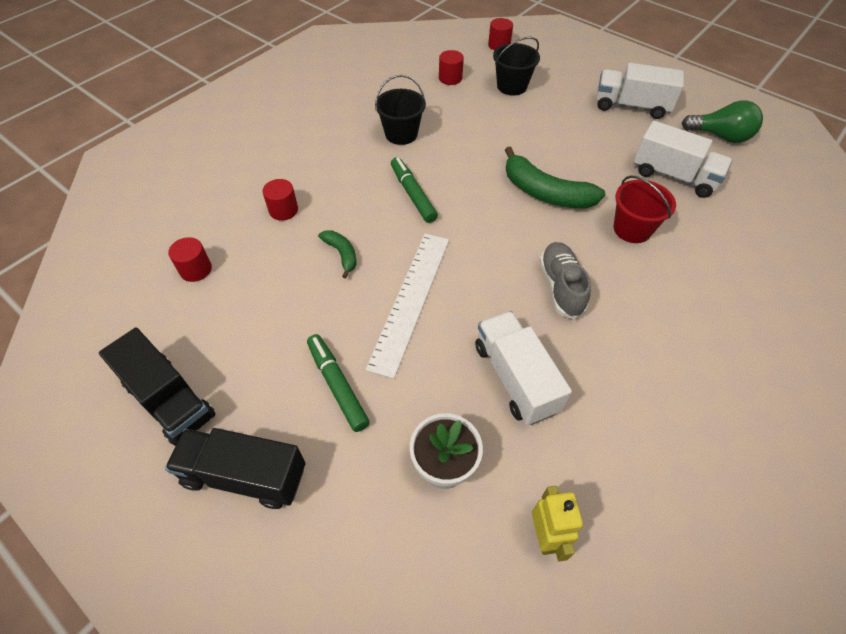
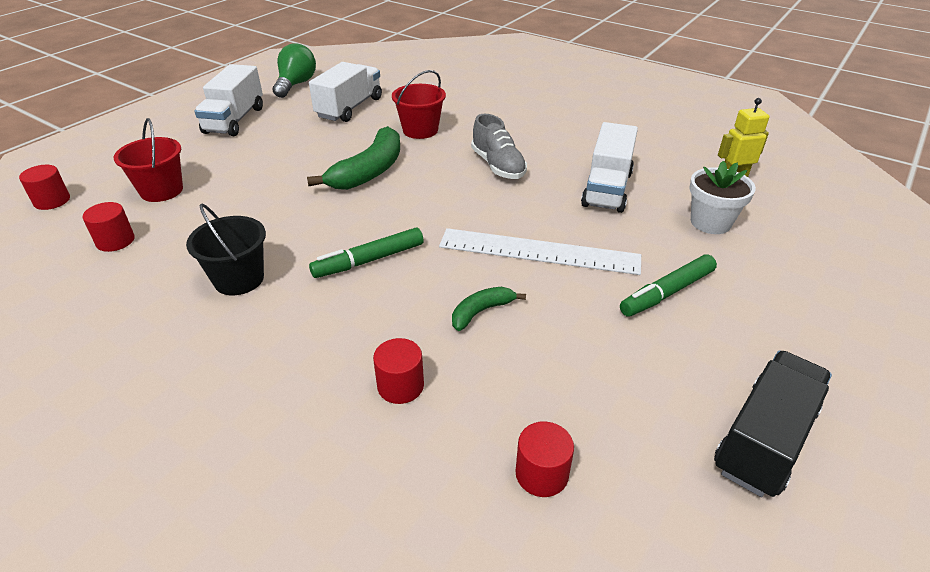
camera: 95 degrees left, 15 degrees down
black truck [165,428,305,509] -> none
white truck [475,311,572,425] -> white truck turned 45 degrees counterclockwise [581,122,638,213]
black bucket [493,37,540,96] -> red bucket [114,118,183,202]
grey shoe [539,242,591,319] -> grey shoe turned 105 degrees counterclockwise [471,114,527,179]

